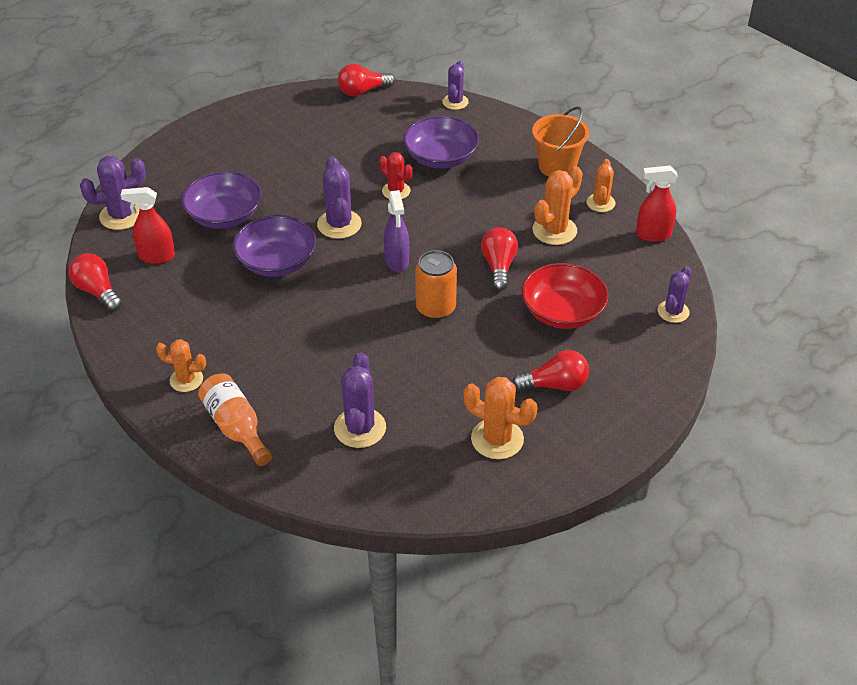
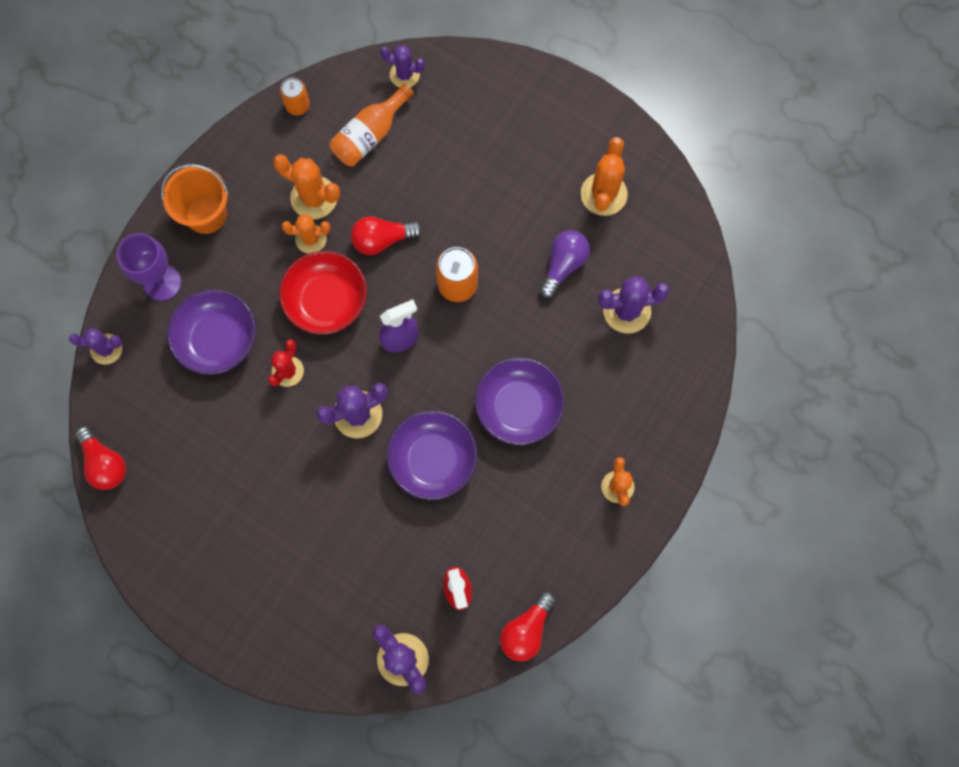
camera: 105 degrees left, 30 degrees up
purple bowl [181,171,262,229] -> purple bowl moved to [475,358,565,445]
orange bottle [198,373,272,466] -> orange bottle moved to [330,83,414,166]
red light bulb [512,350,589,391] -> none
red bowl [521,263,609,329] -> red bowl moved to [279,251,367,335]
orange cactus [587,159,616,212] -> orange cactus moved to [282,214,330,254]
red spray bottle [636,166,678,242] -> orange can [280,77,310,115]
none -> purple goblet [117,233,181,301]
none -> purple light bulb [539,230,590,298]

